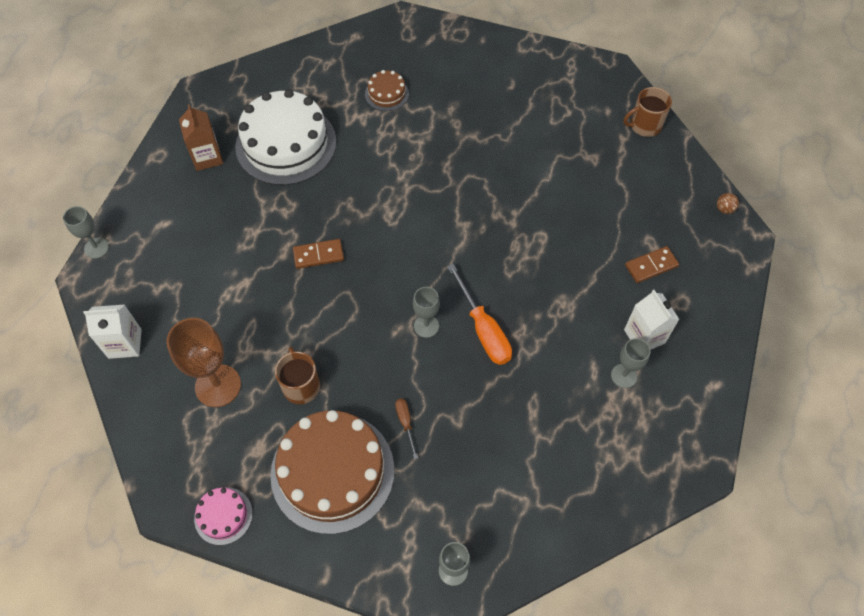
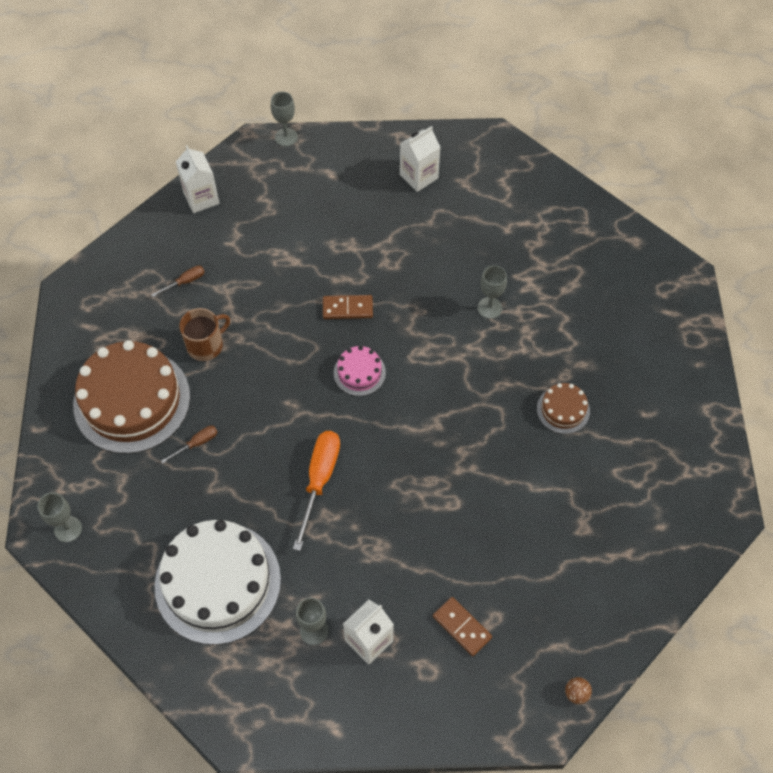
camera: 70 degrees right, 0 degrees up
brown goblet [166,318,241,407] -> brown screwdriver [151,266,205,297]
brown carton [179,104,223,171] -> white carton [400,126,440,192]
pink cake [194,487,252,545] -> pink cake moved to [334,346,386,396]
white cake [235,89,336,185] -> white cake moved to [154,520,281,645]
brown domino [293,239,344,269] -> brown domino turned 60 degrees counterclockwise [323,295,373,319]
brown cake [365,70,409,111] -> brown cake moved to [537,383,590,434]
grey goblet [413,287,440,338] -> grey goblet moved to [477,265,507,319]
orange screwdriver [447,264,512,365] -> orange screwdriver turned 150 degrees clockwise [293,431,340,551]
brown mug [624,87,672,137] -> none

